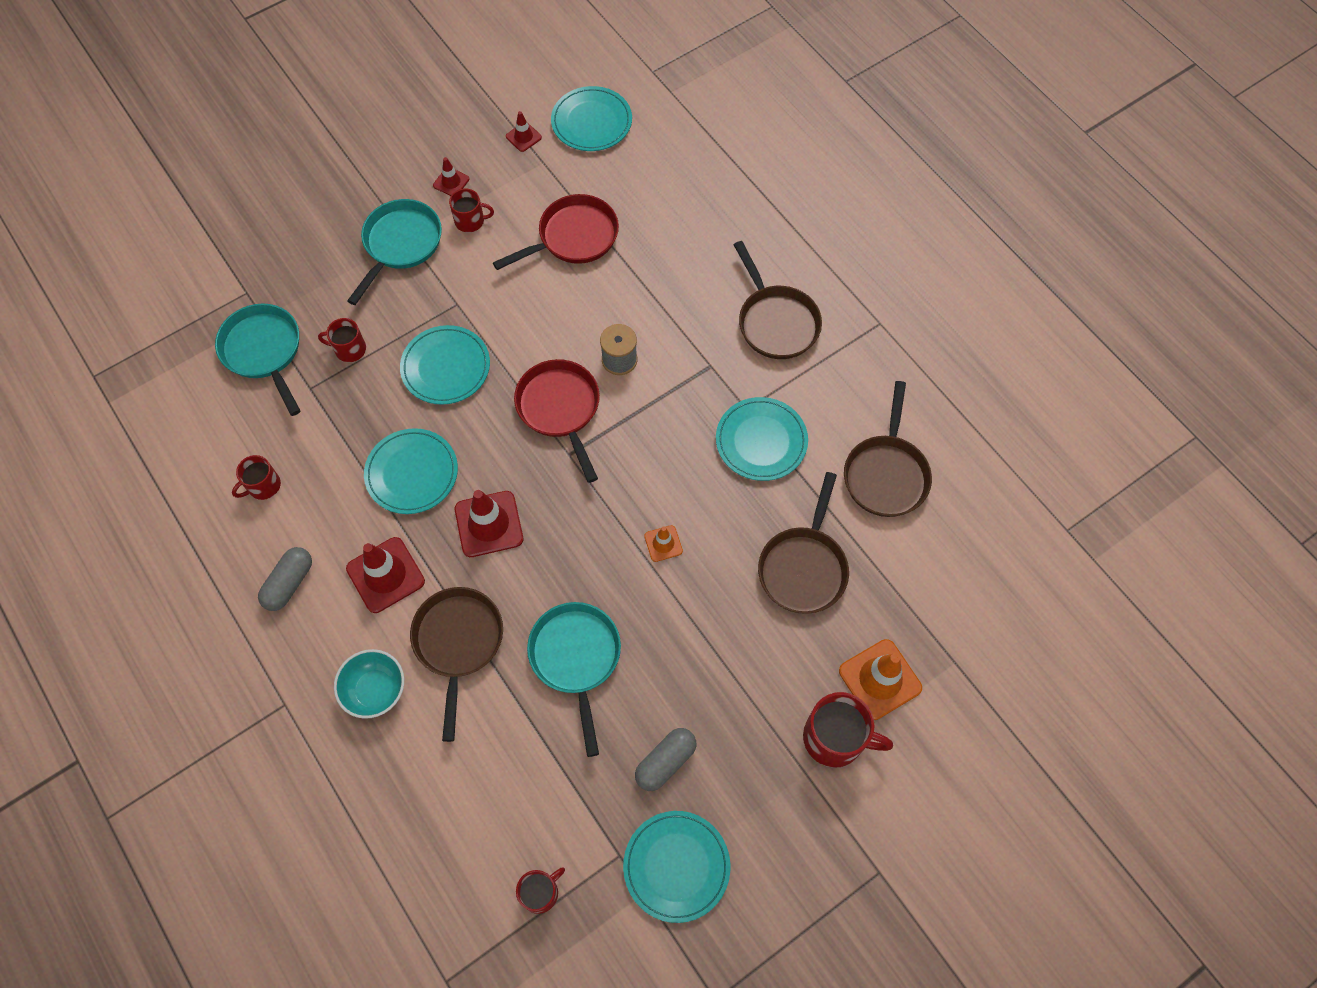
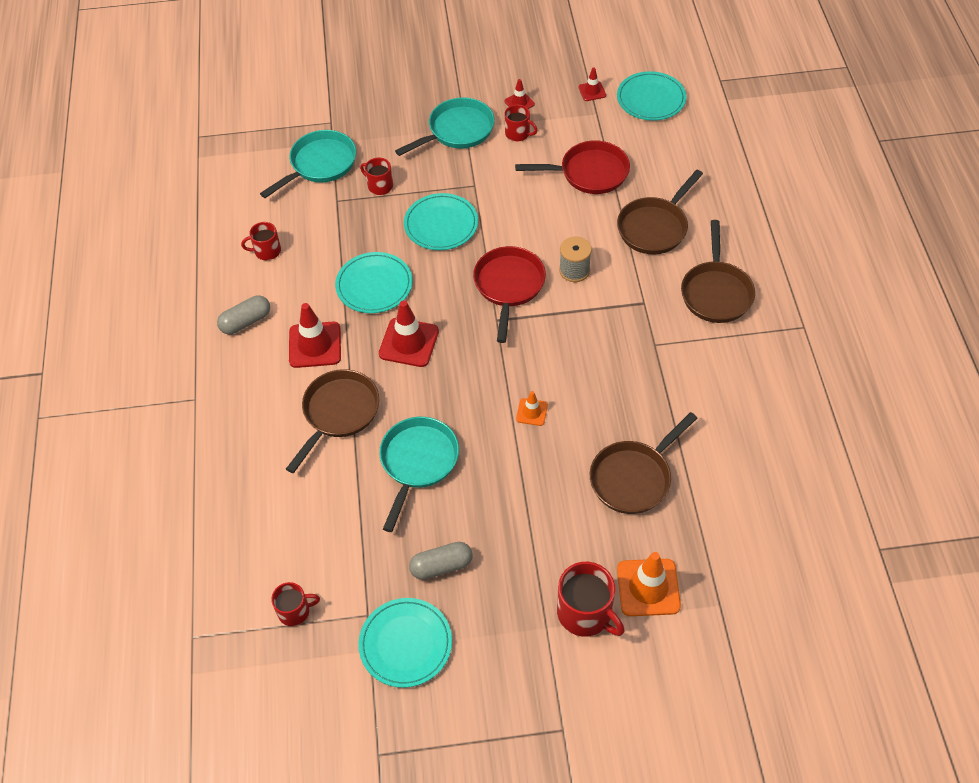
camera: 30 degrees right, 10 degrees down
turquoise pan [215,304,301,416] -> turquoise pan turned 45 degrees clockwise [260,130,356,198]
turquoise bowl [334,649,404,719] -> none
turquoise plate [716,397,808,481] -> none
brown pan [844,381,932,517] -> brown pan moved to [617,170,703,254]

